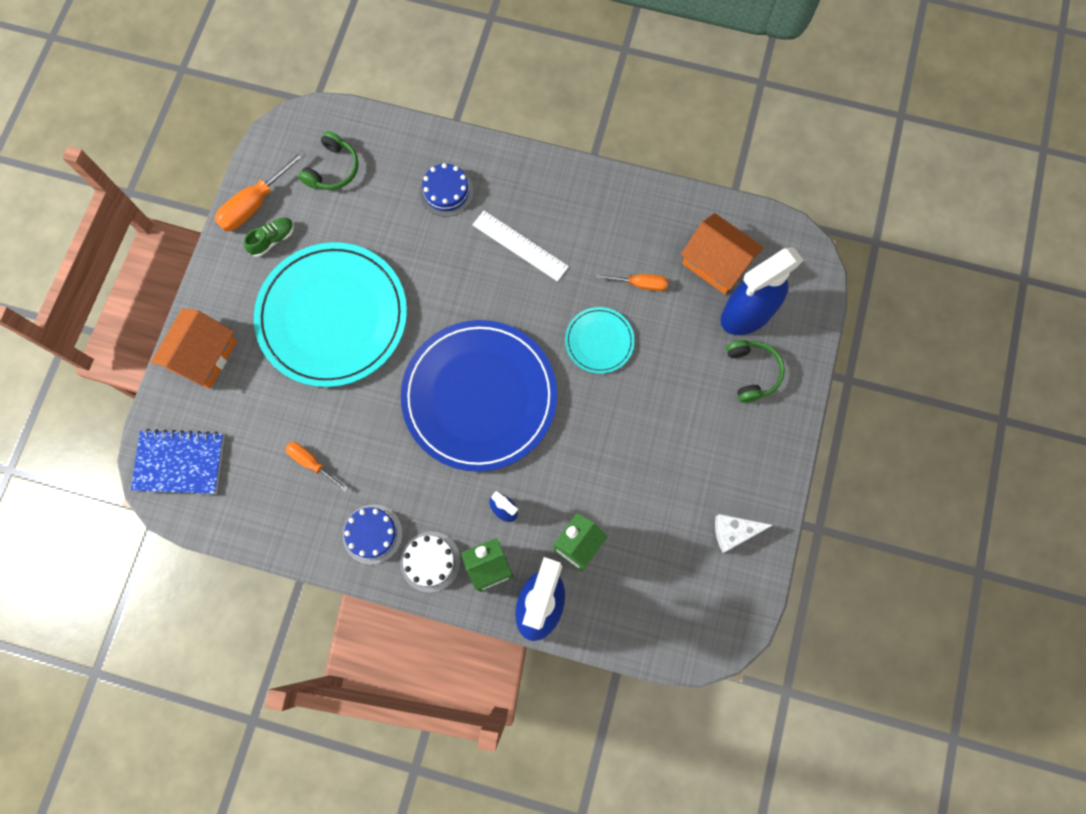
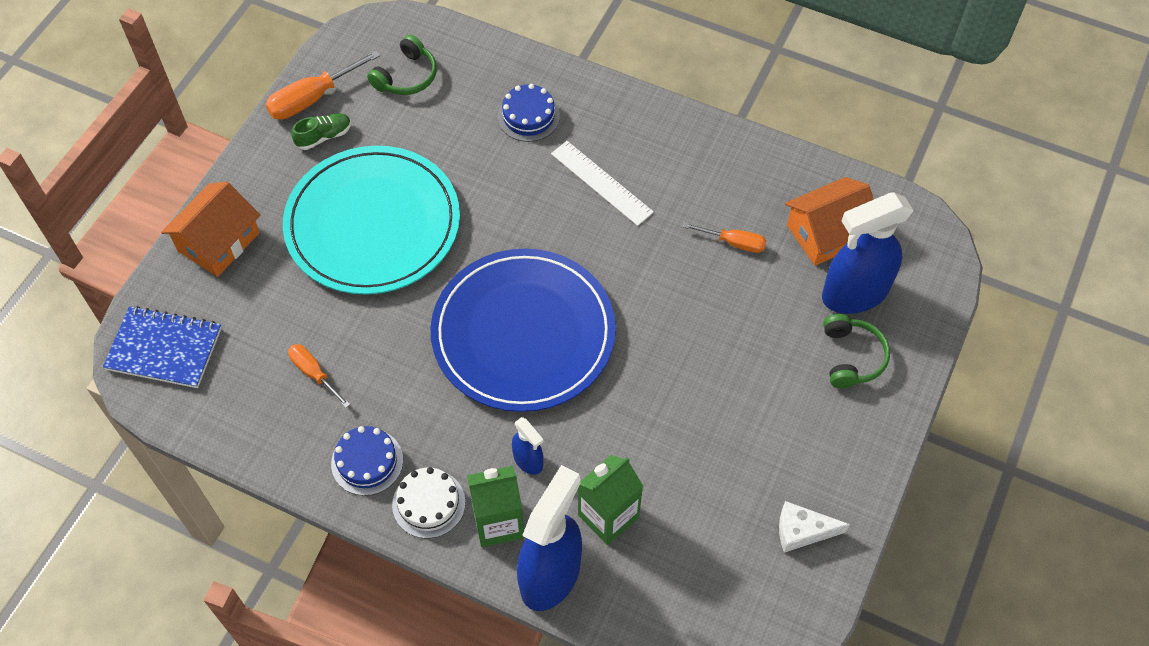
camera: 10 degrees right, 15 degrees down
turquoise plate [565,307,635,374] -> none
orange house [681,213,764,294] -> orange house turned 75 degrees counterclockwise [785,177,874,266]

